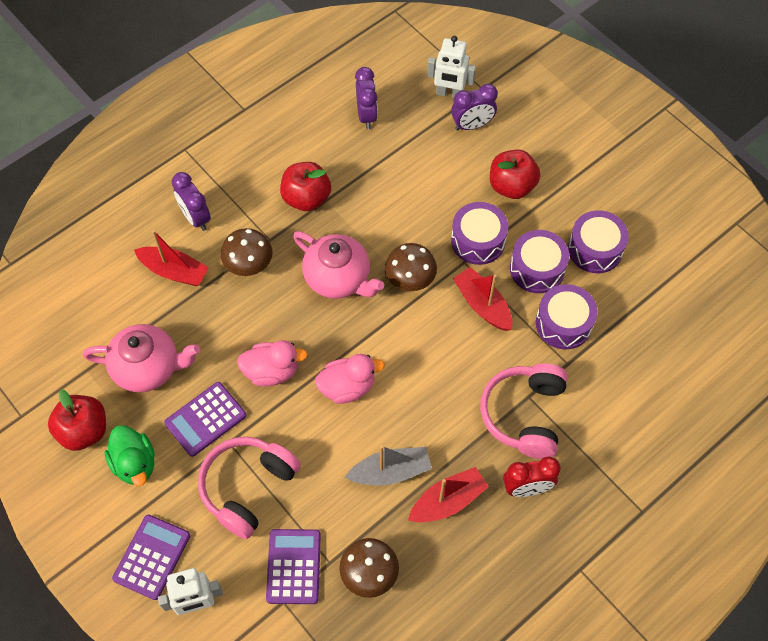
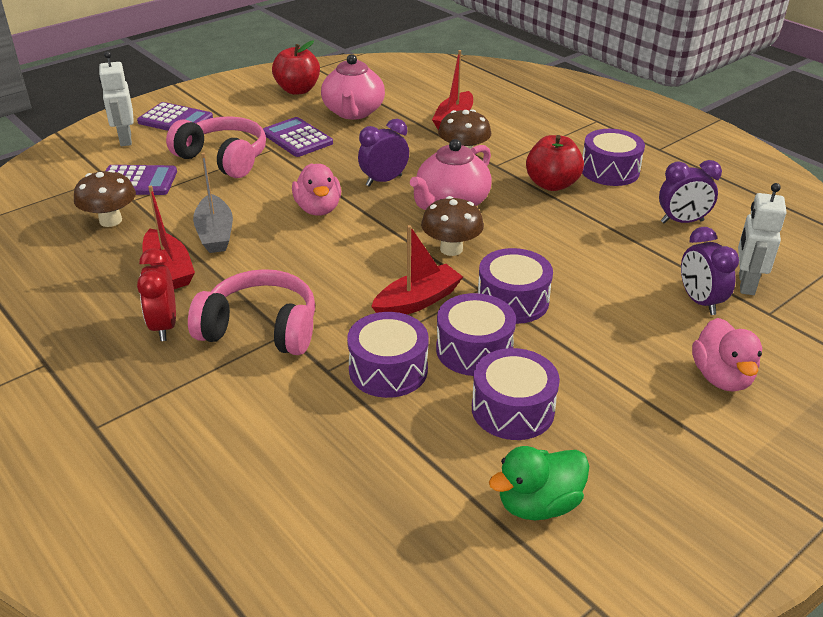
camera: 90 degrees right, 25 degrees down
green duck [105,425,155,486] -> green duck moved to [489,446,589,520]
purple clock [172,172,211,231] -> purple clock moved to [358,119,409,187]
pink duck [237,340,308,386] -> pink duck moved to [692,318,762,392]
red apple [490,150,540,199] -> none
none -> purple drum [582,129,645,186]

